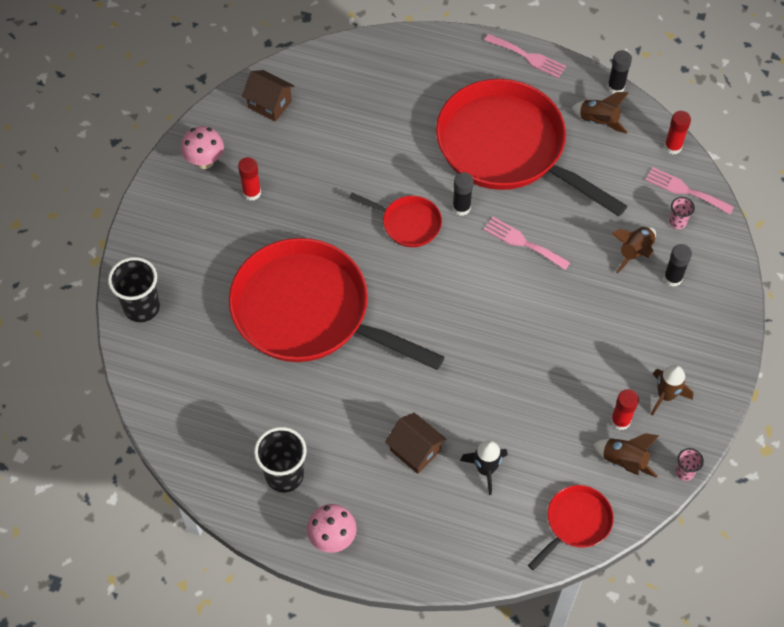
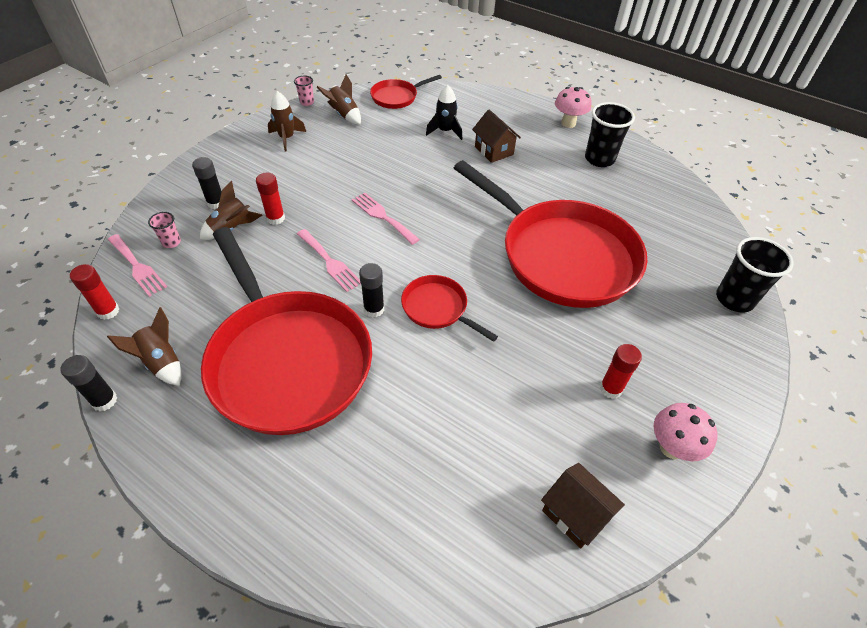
camera: 165 degrees left, 10 degrees down
pink fork [485,34,566,78] -> pink fork moved to [352,193,420,245]
red glue stick [611,389,639,430] -> red glue stick moved to [256,173,285,225]

